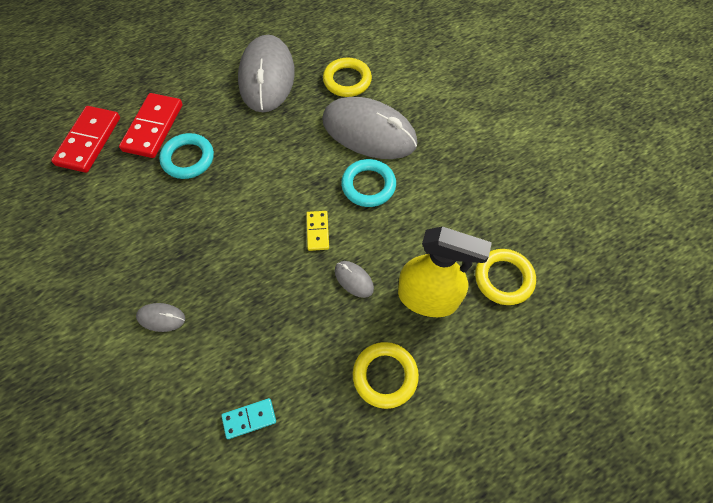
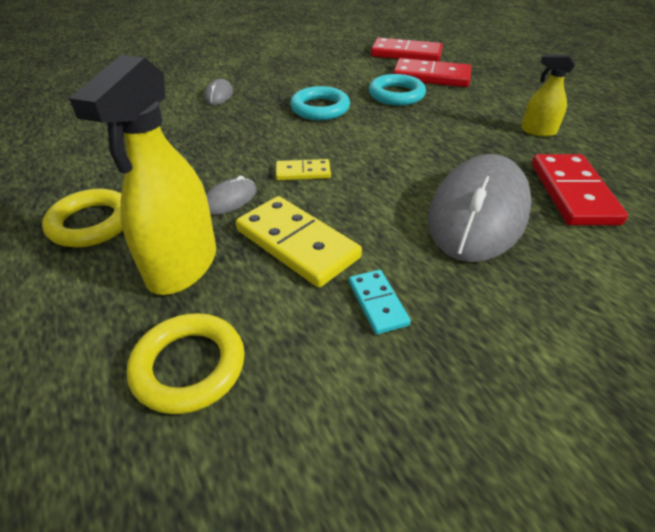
camera: 90 degrees right, 20 degrees down
turquoise domino [221,398,276,439] -> turquoise domino moved to [349,270,411,335]
grey mouse [238,35,295,112] -> yellow spray bottle [521,54,575,136]
yellow ring [323,58,372,97] -> red domino [532,154,628,225]
turquoise ring [341,159,396,207] -> turquoise ring moved to [290,86,350,120]
none -> yellow domino [236,196,362,288]

